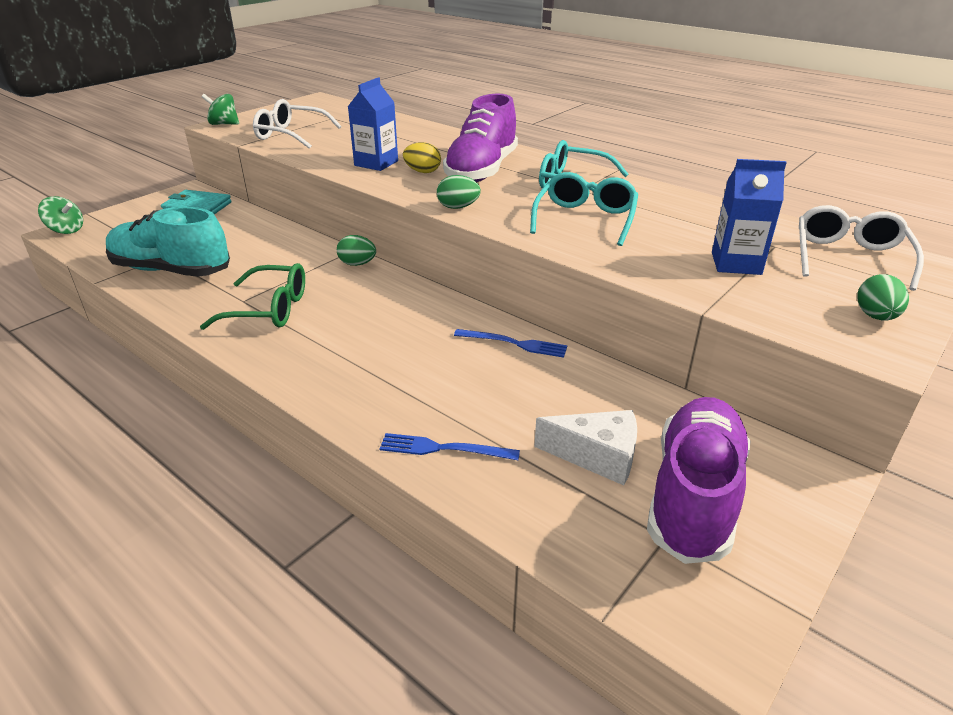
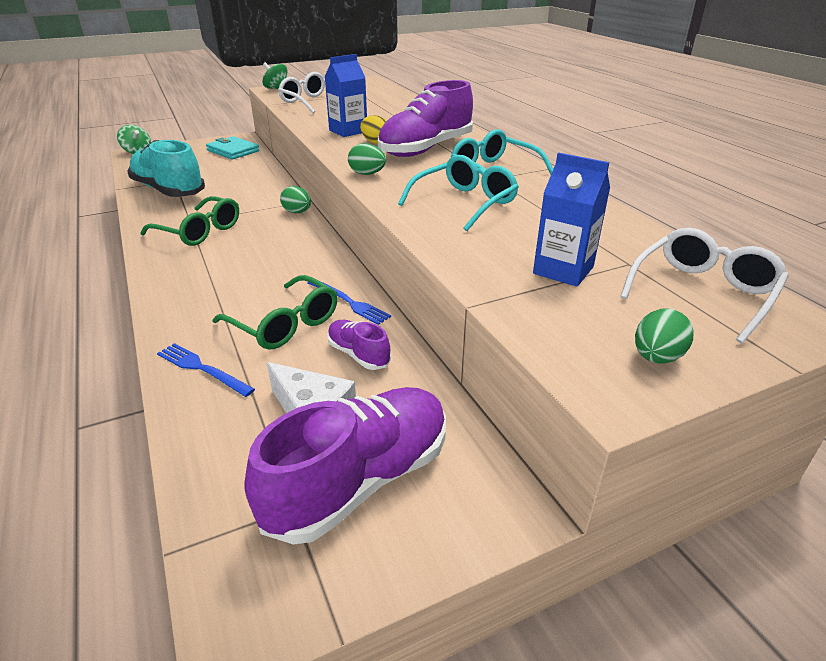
camera: 25 degrees right, 0 degrees up
none -> green glasses [213,275,338,350]
none -> purple shoe [327,320,391,370]

